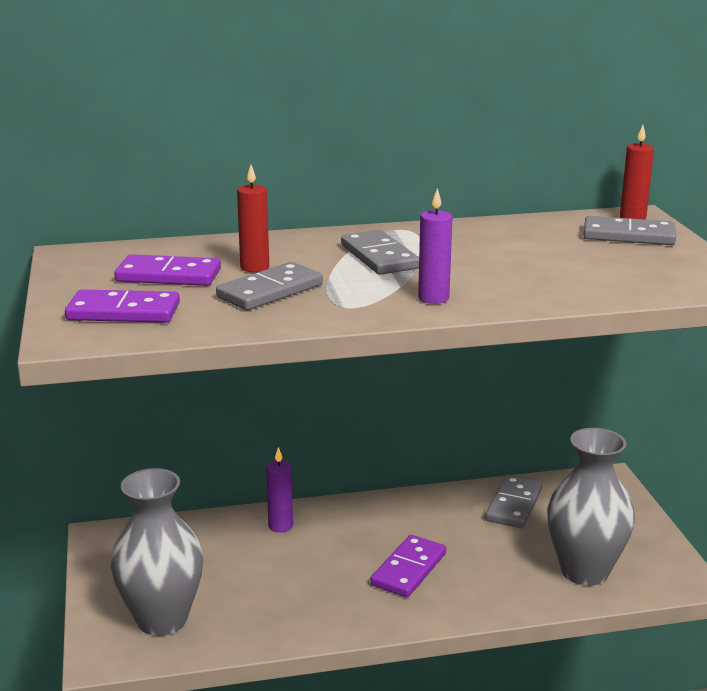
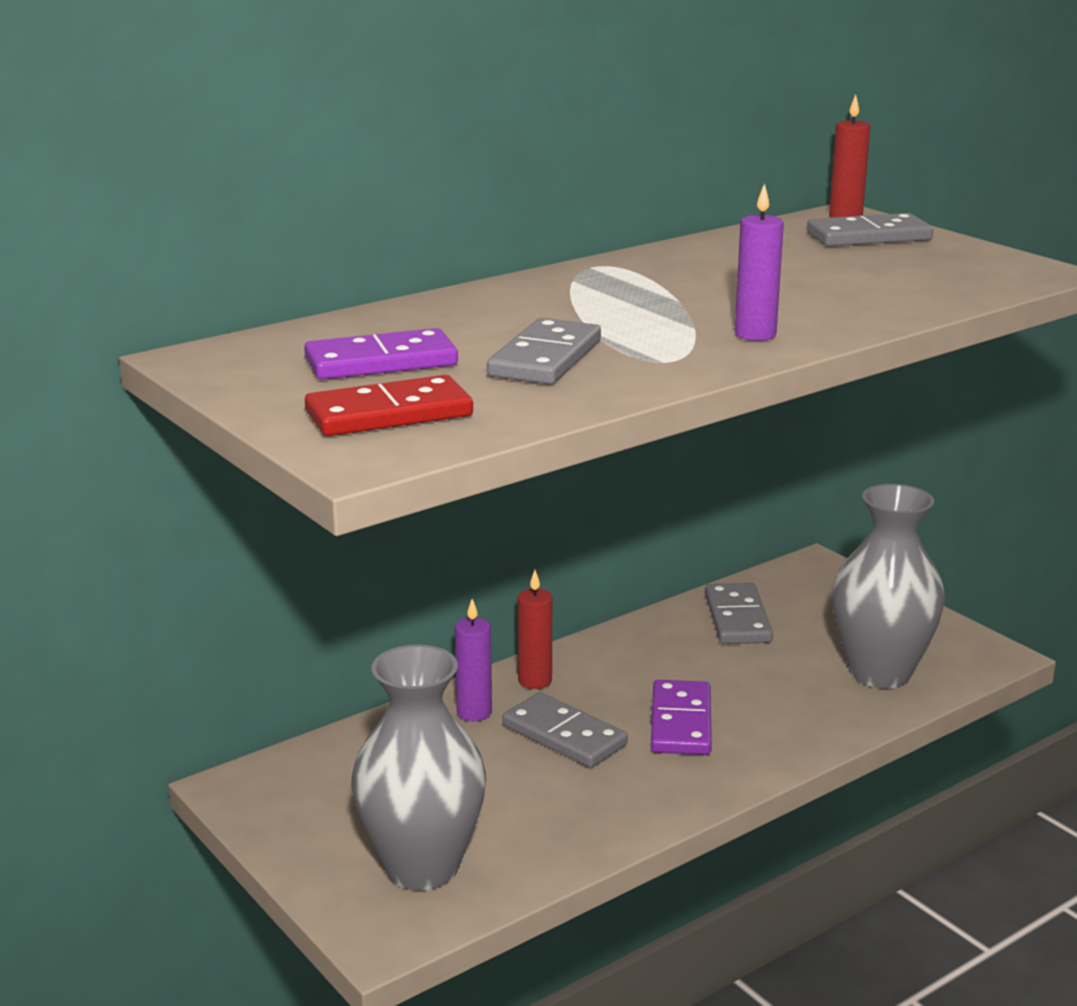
camera: 25 degrees left, 0 degrees up
purple domino [65,289,180,323] -> red domino [305,375,473,436]
red candle [237,165,269,272] -> red candle moved to [518,570,552,689]
grey domino [341,230,419,275] -> grey domino moved to [502,692,628,768]

